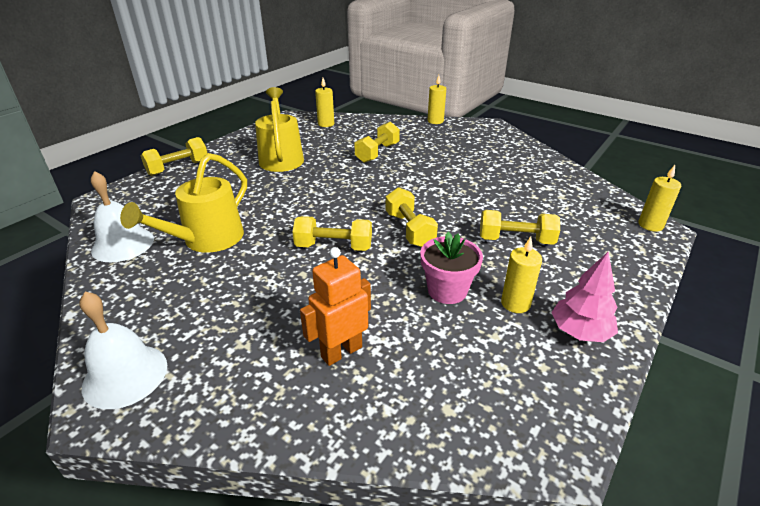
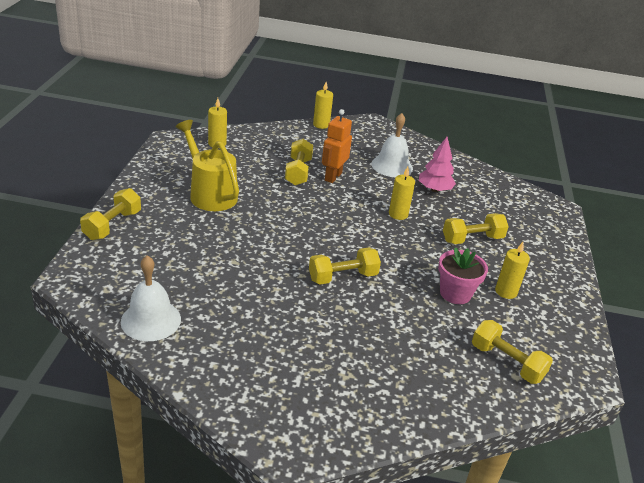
camera: 30 degrees left, 0 degrees up
white bell [79,292,167,409] -> white bell moved to [371,113,413,177]
yellow watering can [120,153,247,252] -> none
orange robot [300,247,371,366] -> orange robot moved to [322,109,352,183]
yellow dumbbell [386,187,438,247] -> yellow dumbbell moved to [472,320,553,384]
pink tree [551,252,618,342] -> pink tree moved to [419,137,456,192]
yellow candle [638,165,681,232] -> yellow candle moved to [389,167,415,220]

